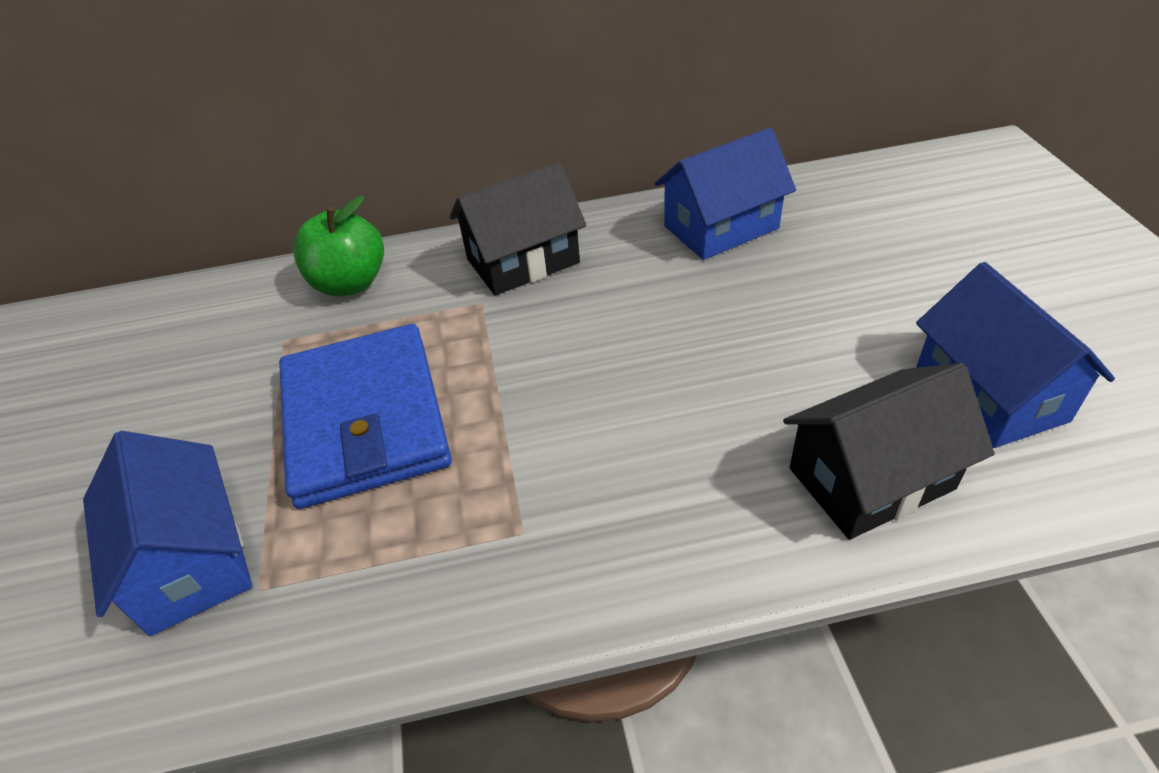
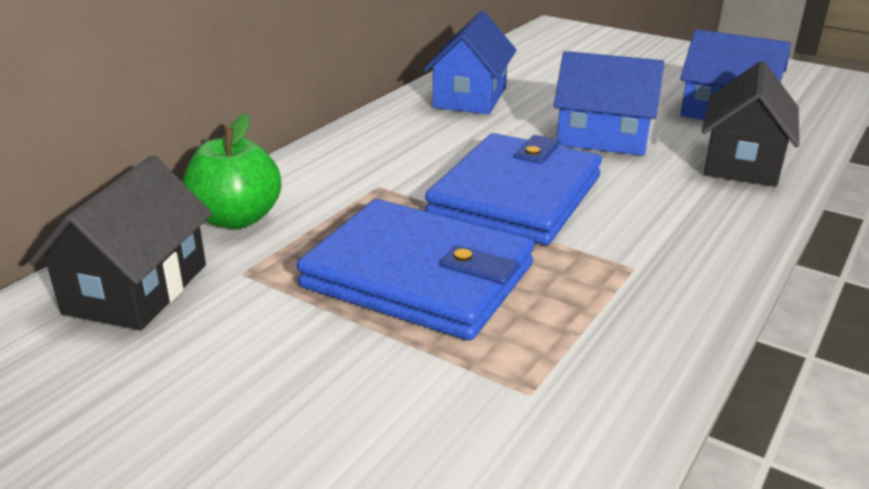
camera: 50 degrees left, 15 degrees down
blue house [83,431,253,636] -> blue house moved to [554,51,665,156]
black house [450,162,586,296] -> black house moved to [29,155,212,330]
none -> blue wallet [425,133,602,245]

